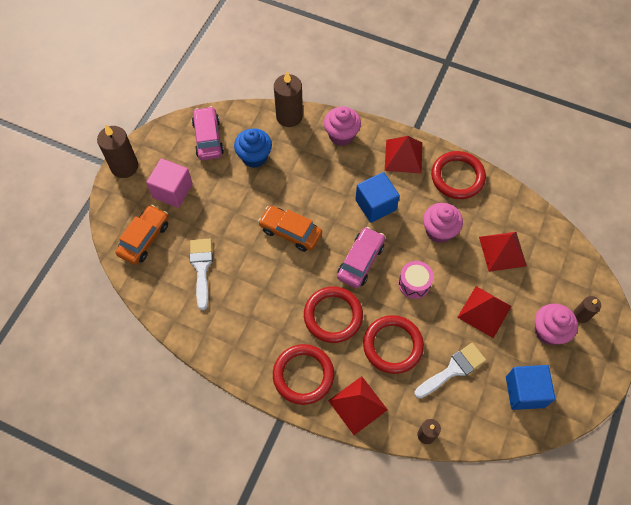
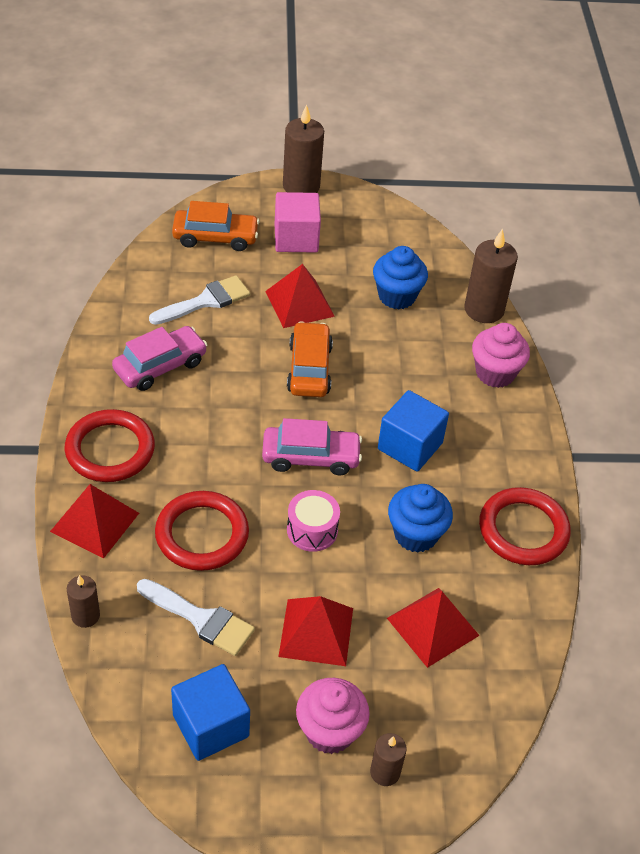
camera: 60 degrees right, 15 degrees down
pink car [192,106,224,160] -> pink car moved to [112,326,207,391]
red ring [304,286,363,343] -> none
red pyramid [385,136,422,173] -> red pyramid moved to [265,264,335,328]
pink cupcake [423,203,463,243] -> blue cupcake [388,484,453,553]

